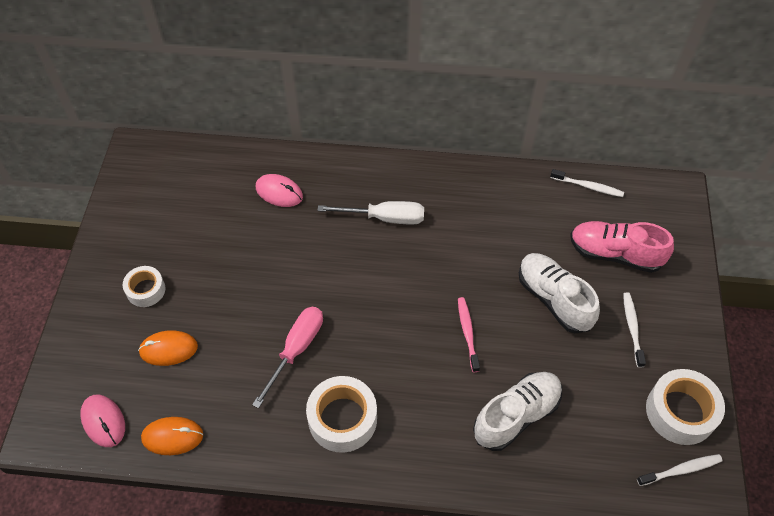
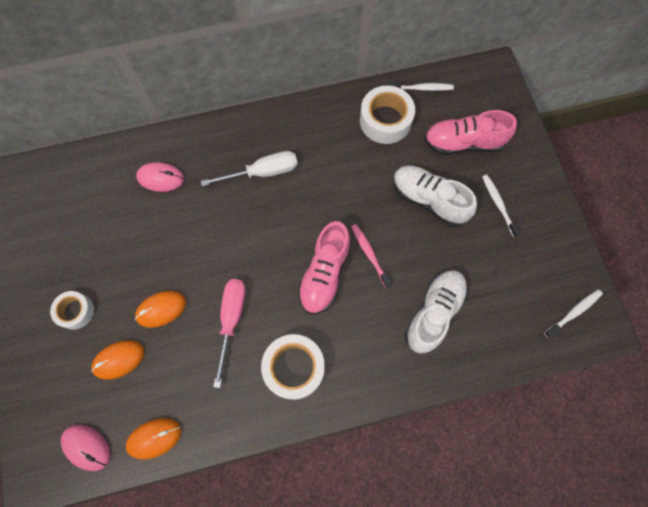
camera: 20 degrees left, 15 degrees up
white tape [646,369,725,445] -> white tape moved to [360,85,415,144]
none -> orange mouse [135,291,186,328]
none -> pink shoe [298,221,351,314]

